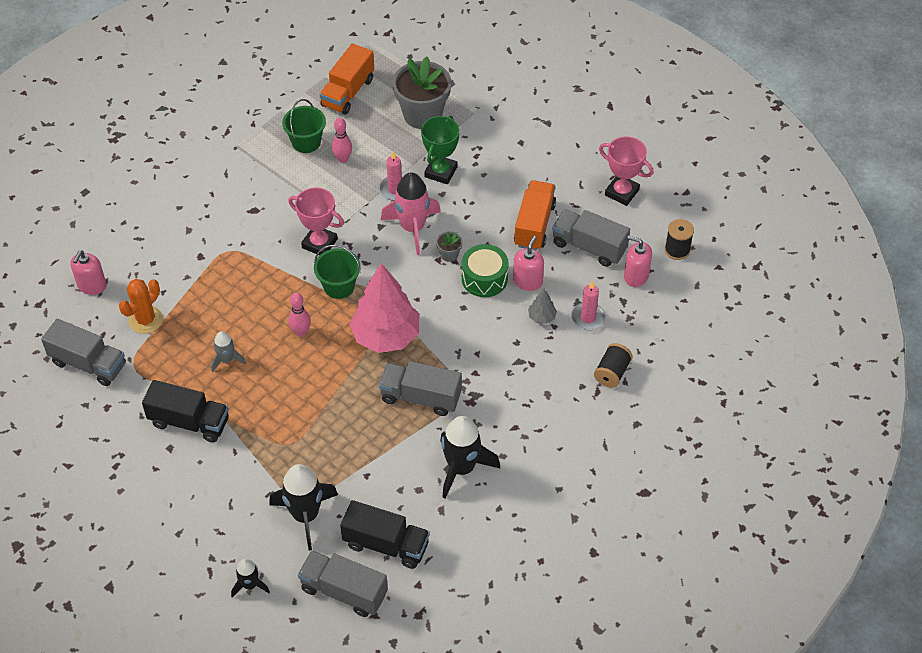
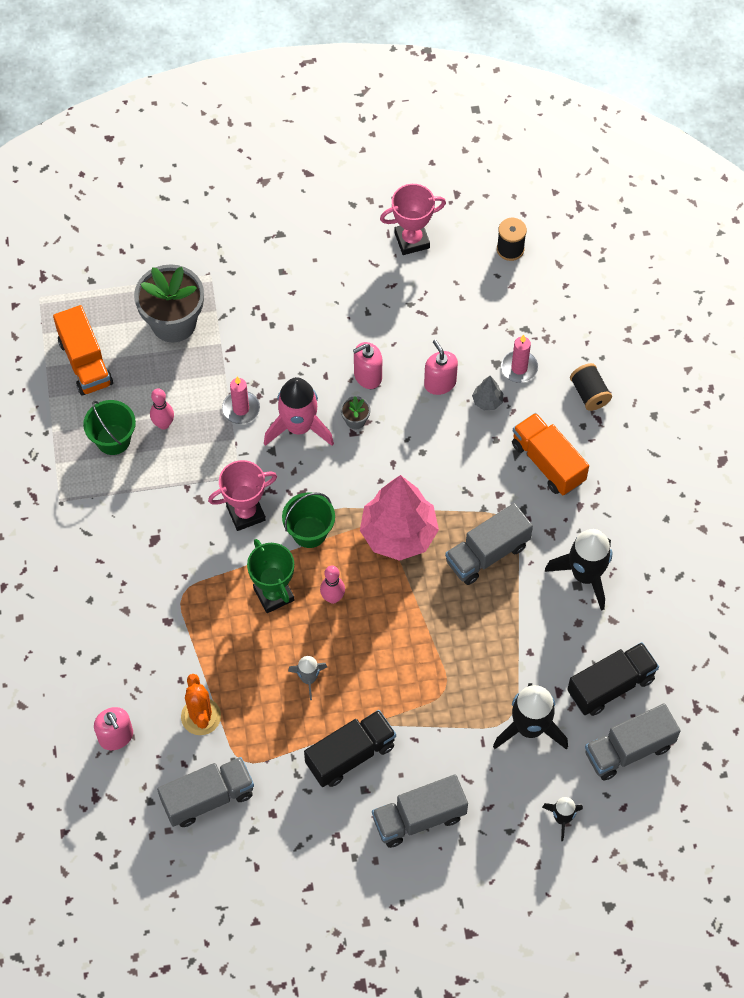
camera: 50 degrees left, 10 degrees up
green trophy [421,116,460,184] -> green trophy moved to [247,539,294,613]
green drum [462,244,509,297] -> none
orange truck [514,180,556,251] -> orange truck moved to [512,413,589,495]
grey truck [552,209,630,267] -> grey truck moved to [372,774,468,848]
pink soap dispenser [624,236,652,287] -> pink soap dispenser moved to [353,342,382,389]

